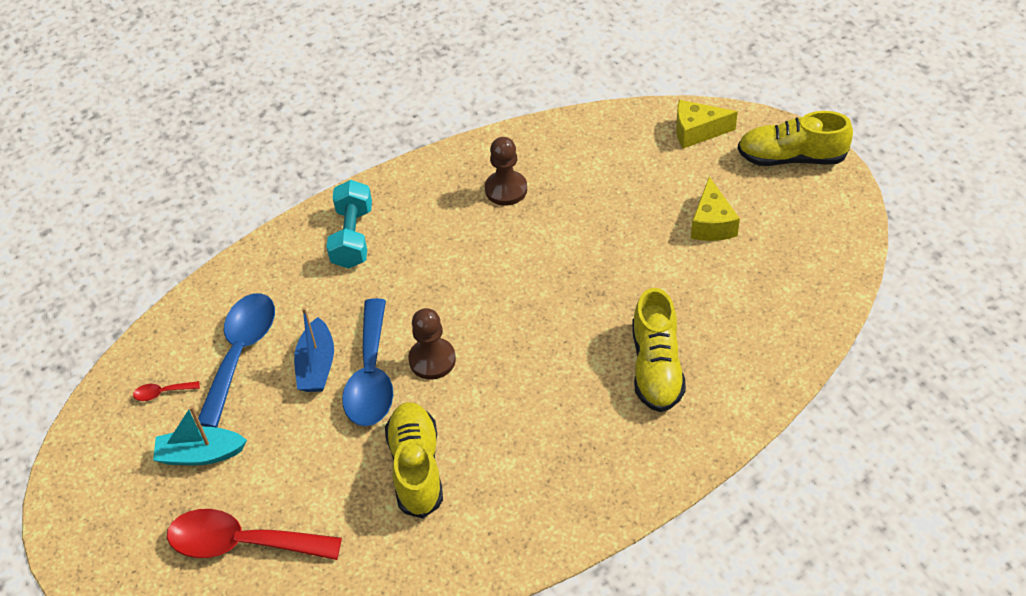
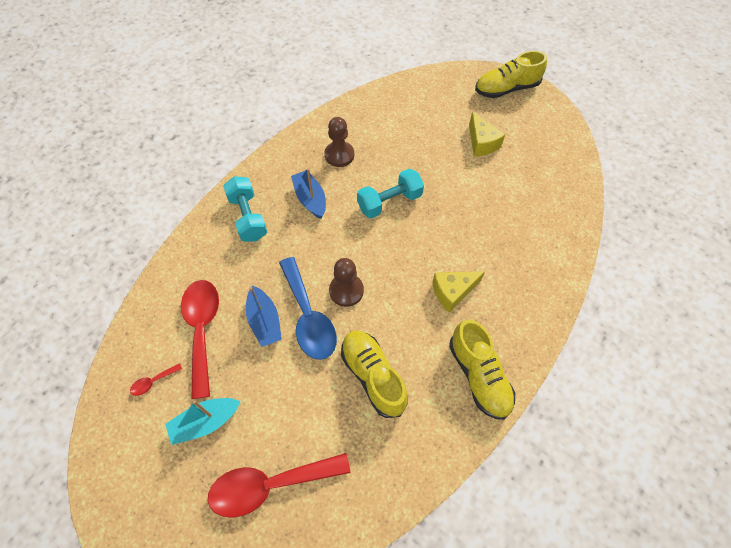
camera: 25 degrees left, 10 degrees up
blue spoon [198,293,275,428] -> red spoon [181,280,219,399]
yellow shoe [632,288,686,412] -> yellow shoe moved to [449,320,515,420]
yellow cheese [676,100,738,149] -> yellow cheese moved to [432,271,485,313]
none -> blue boat [291,168,326,219]
none -> turquoise dumbbell [357,169,424,218]

